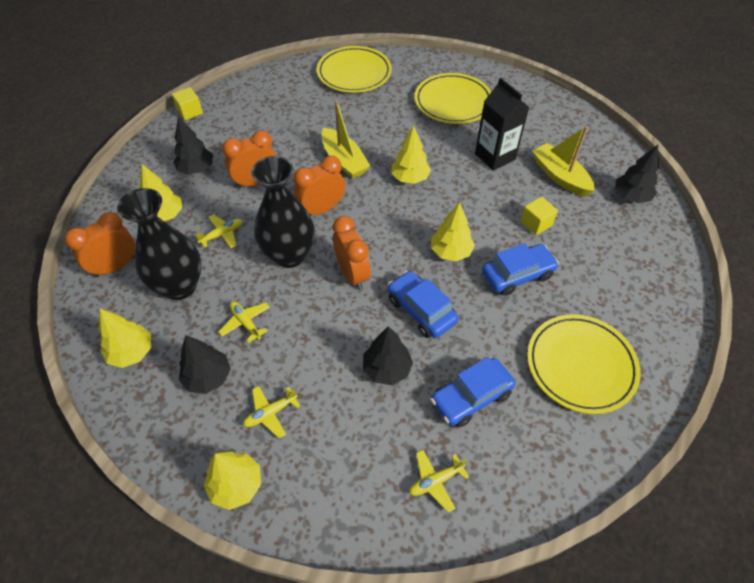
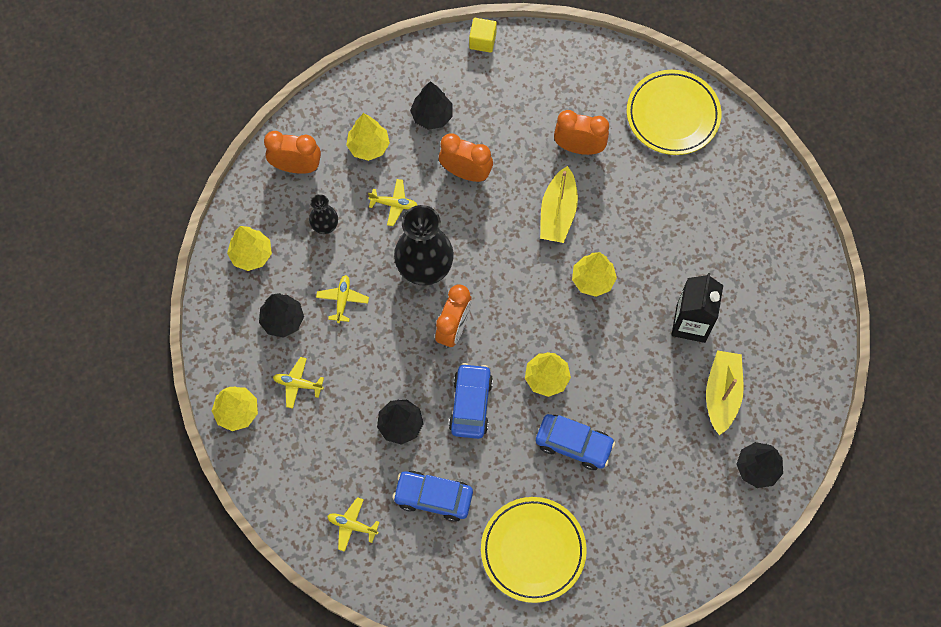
camera: 45 degrees right, 15 degrees up
black vase [117,188,202,300] -> black vase [309,194,338,234], size x0.50
orange clock [294,156,345,215] -> orange clock moved to [554,110,609,155]
yellow plate [415,73,491,124] -> none
yellow cube [520,197,558,235] -> none

